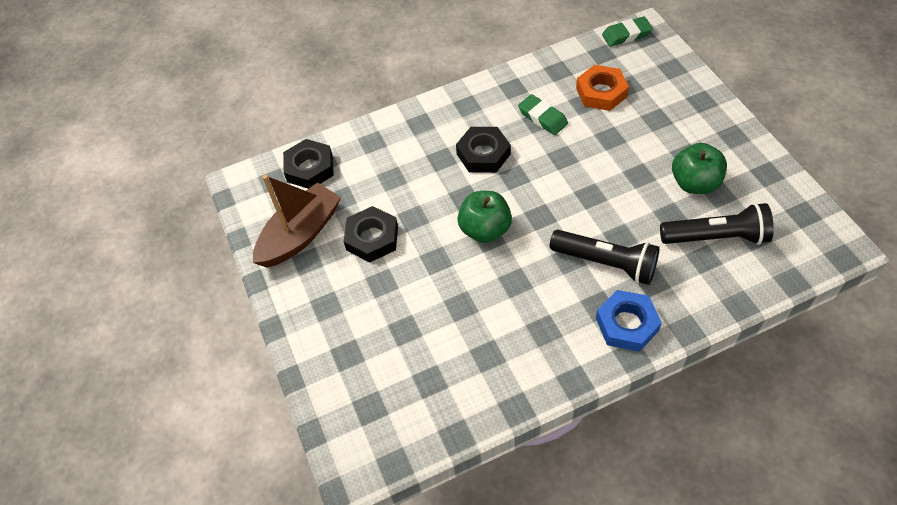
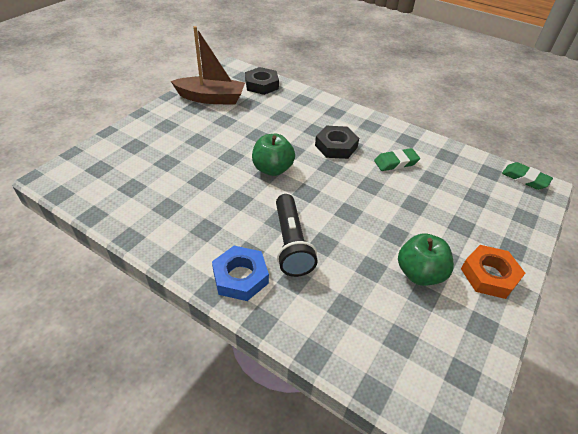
camera: 50 degrees right, 10 degrees down
black nut [344,206,398,262] -> none
green eraser [518,94,568,135] -> green eraser turned 60 degrees clockwise [374,148,420,171]
orange nut [576,65,629,111] -> orange nut moved to [461,245,525,299]
black flashlight [660,203,774,245] -> none

